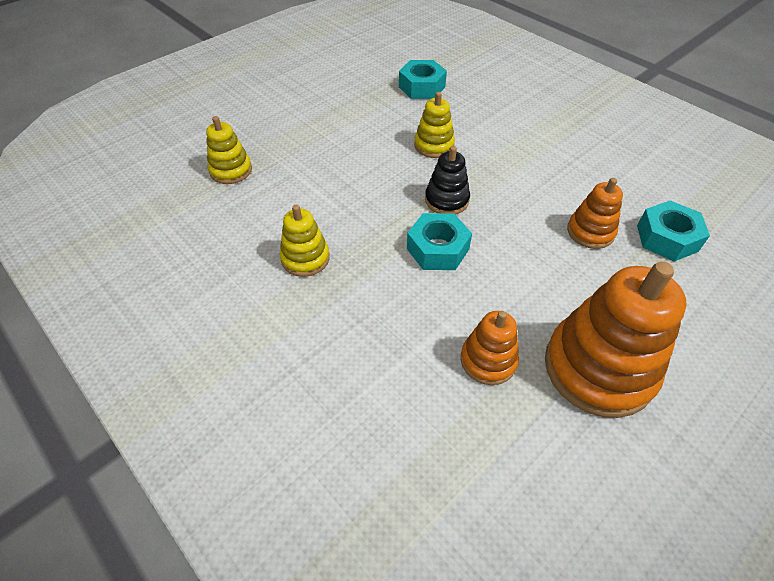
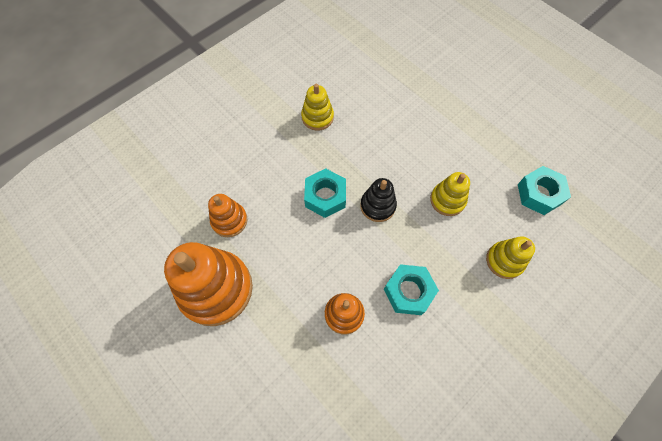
camera: 90 degrees right, 15 degrees up
yellow stacking toy [206,116,252,184] -> yellow stacking toy moved to [486,236,535,279]
turquoise nut [637,201,710,261] -> turquoise nut moved to [384,264,439,315]

